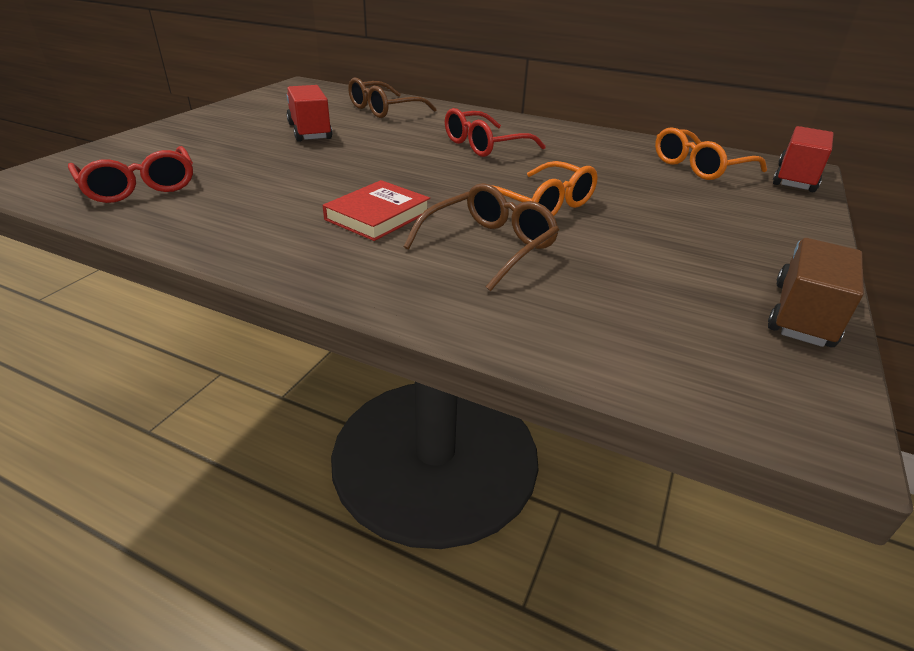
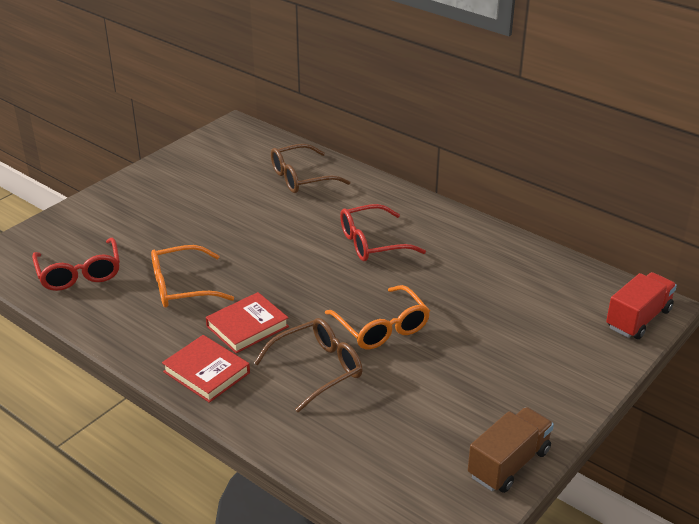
camera: 15 degrees right, 0 degrees up
red truck [287,85,332,142] -> none
orange glasses [655,127,767,180] -> orange glasses moved to [151,245,234,308]
none -> red book [162,335,250,403]

